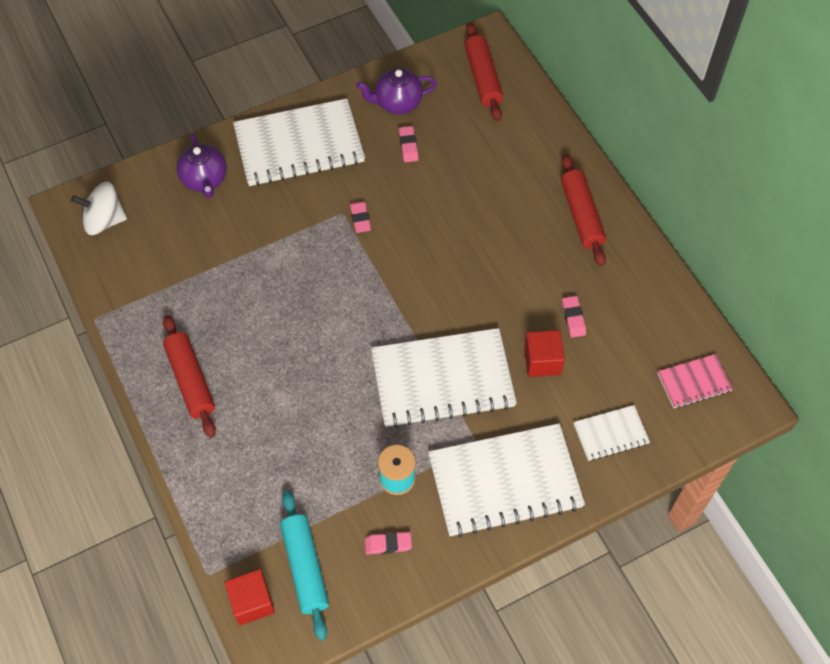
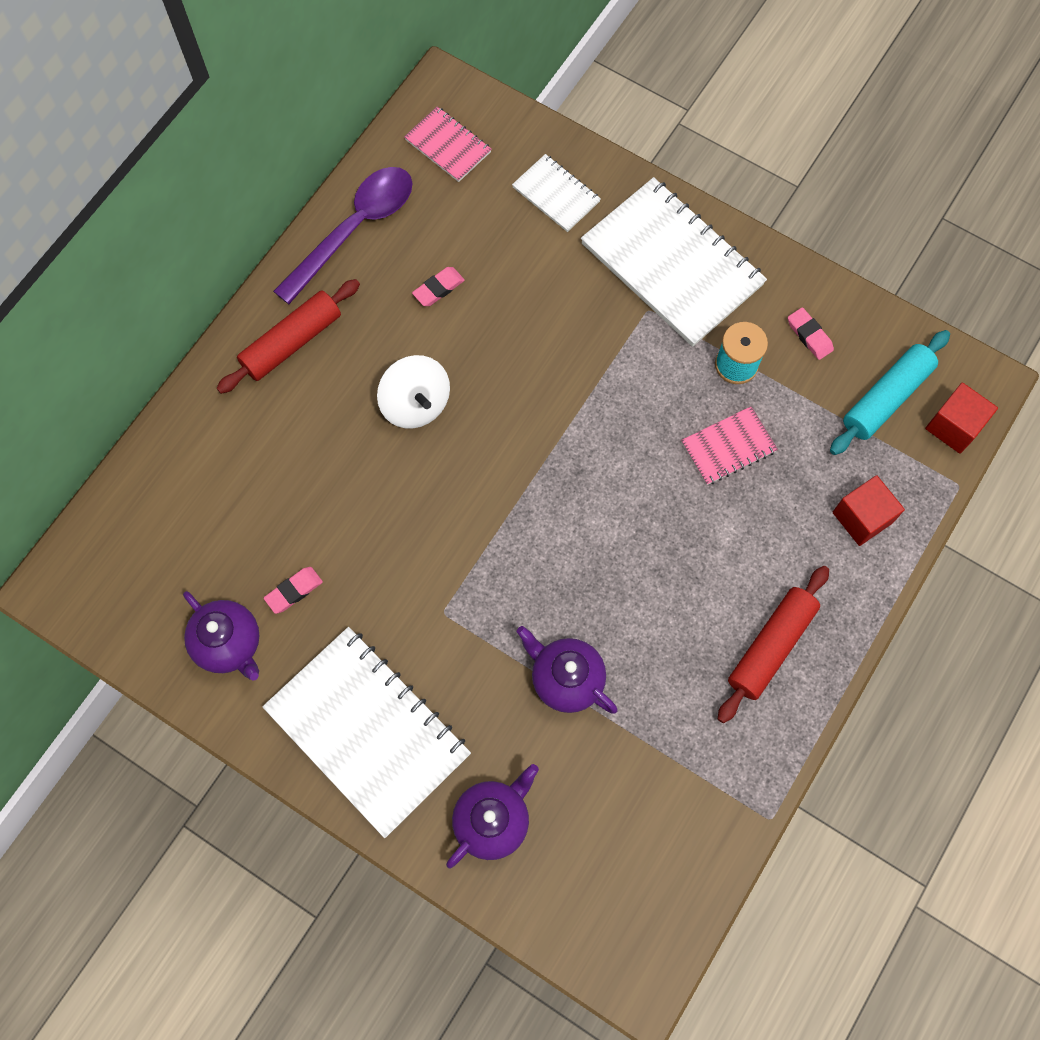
camera: 120 degrees left, 10 degrees up
white spinning top [71,182,127,235] -> white spinning top moved to [377,355,450,428]
pink eraser [350,201,371,233] -> none
white notebook [371,328,517,428] -> none
red rolling pin [465,23,503,121] -> none
red cube [524,330,565,377] -> red cube moved to [832,475,905,546]
none -> purple spoon [273,167,413,304]
none -> purple teapot [517,626,618,714]
none -> pink notebook [681,406,778,485]

